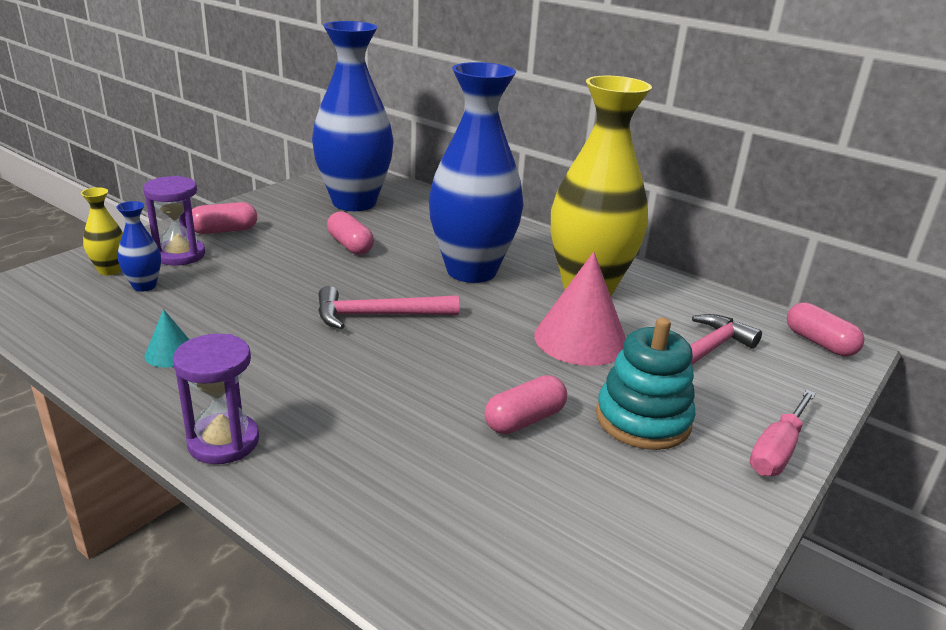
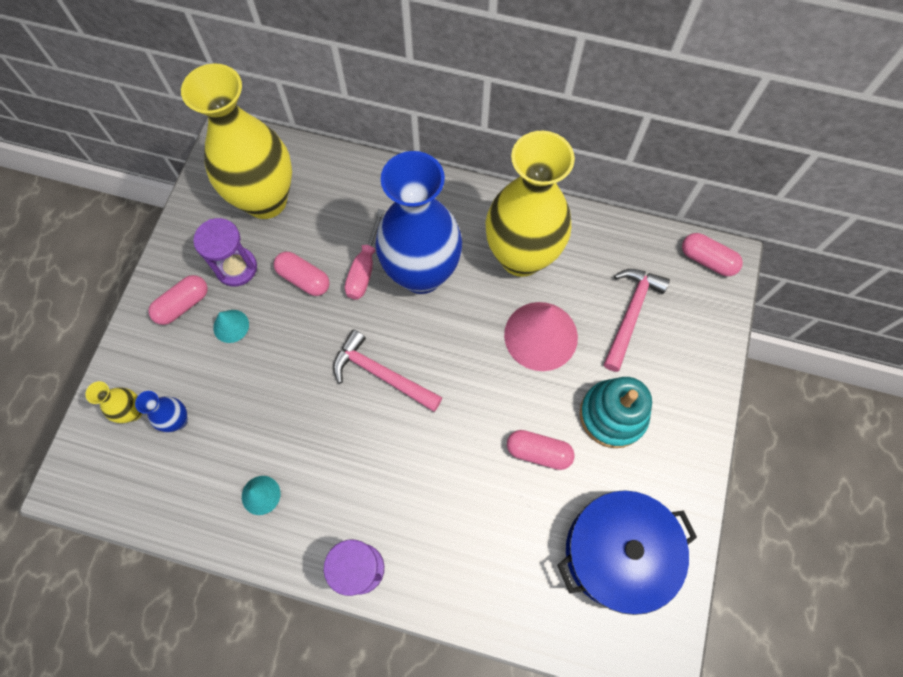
camera: 20 degrees left, 40 degrees up
purple hourglass [143,176,205,266] -> purple hourglass moved to [193,218,257,286]
blue vase [312,21,394,211] -> yellow vase [181,63,292,219]
pink hammer [318,286,459,329] -> pink hammer turned 60 degrees clockwise [333,329,443,412]
pink capsule [485,375,567,434] -> pink capsule turned 75 degrees clockwise [507,430,575,470]
pink screwdriver [750,389,816,476] -> pink screwdriver moved to [345,209,385,299]
none -> turquoise cone [213,310,249,343]
none -> blue pot [557,490,697,615]

